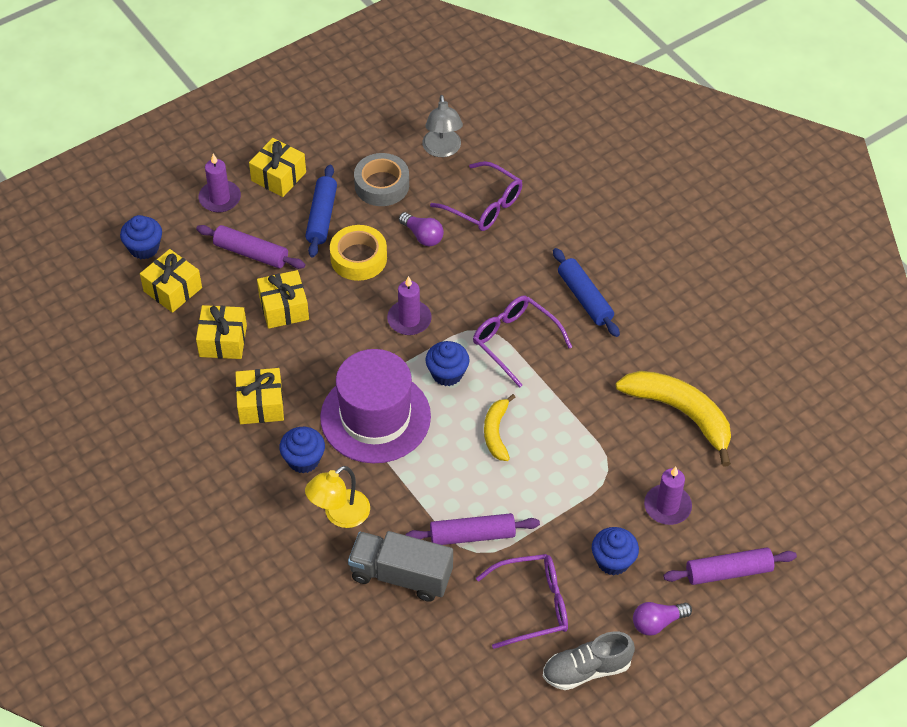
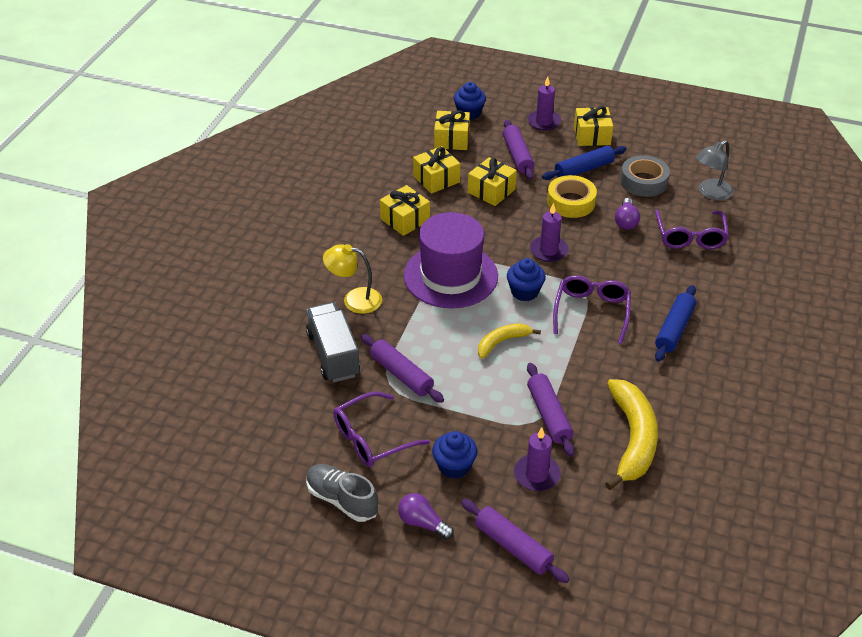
camera: 55 degrees right, 10 degrees down
blue cupcake [279,427,325,473] -> none
purple glasses [476,554,568,649] -> purple glasses turned 105 degrees clockwise [333,391,430,467]
none -> purple rolling pin [527,363,575,457]

